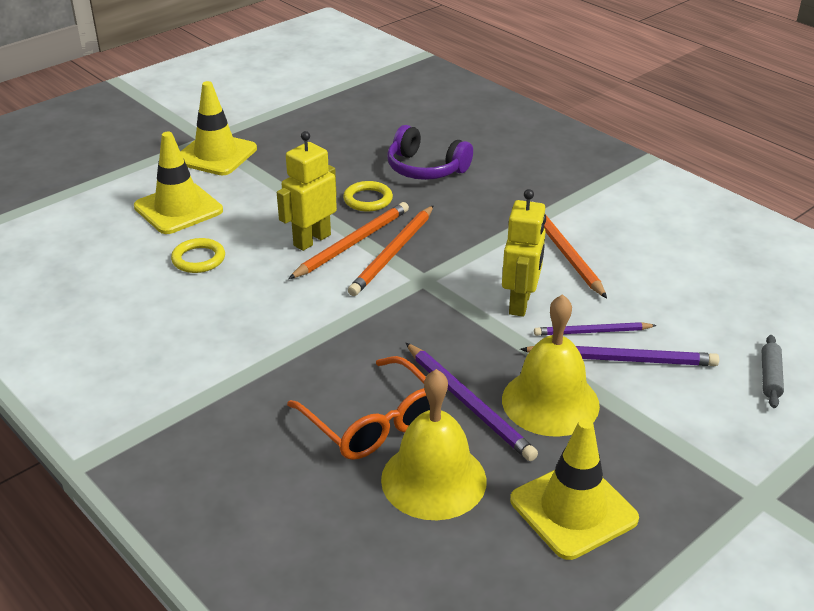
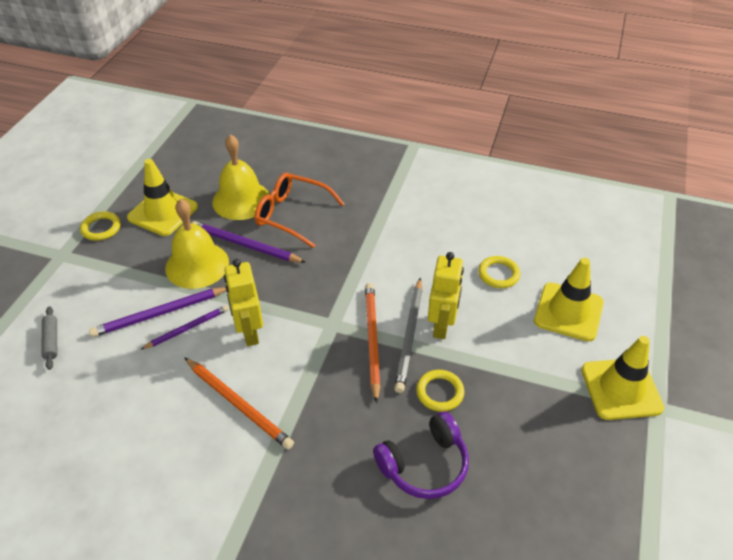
camera: 150 degrees right, 10 degrees up
orange pencil [288,202,409,279] -> grey pencil [394,278,422,393]
purple headphones [387,125,473,180] -> purple headphones turned 150 degrees clockwise [373,412,469,499]
none -> yellow ring [80,211,121,241]

